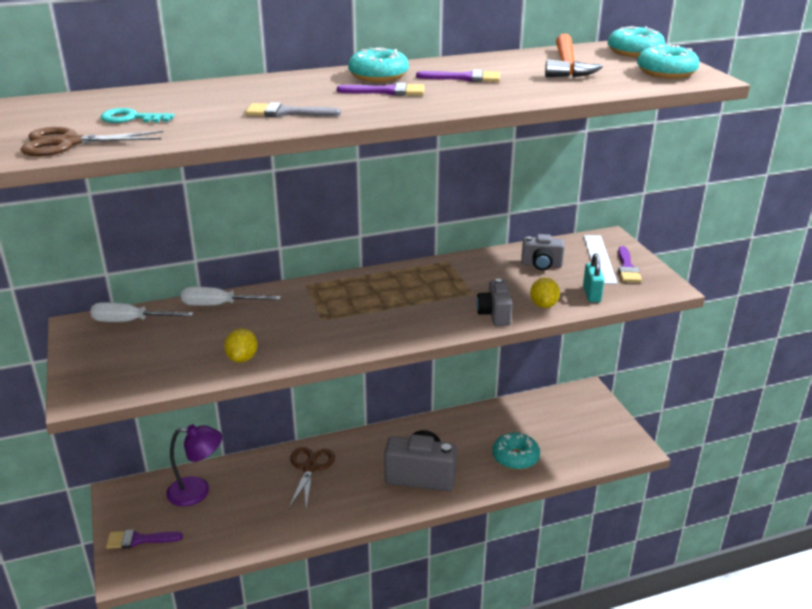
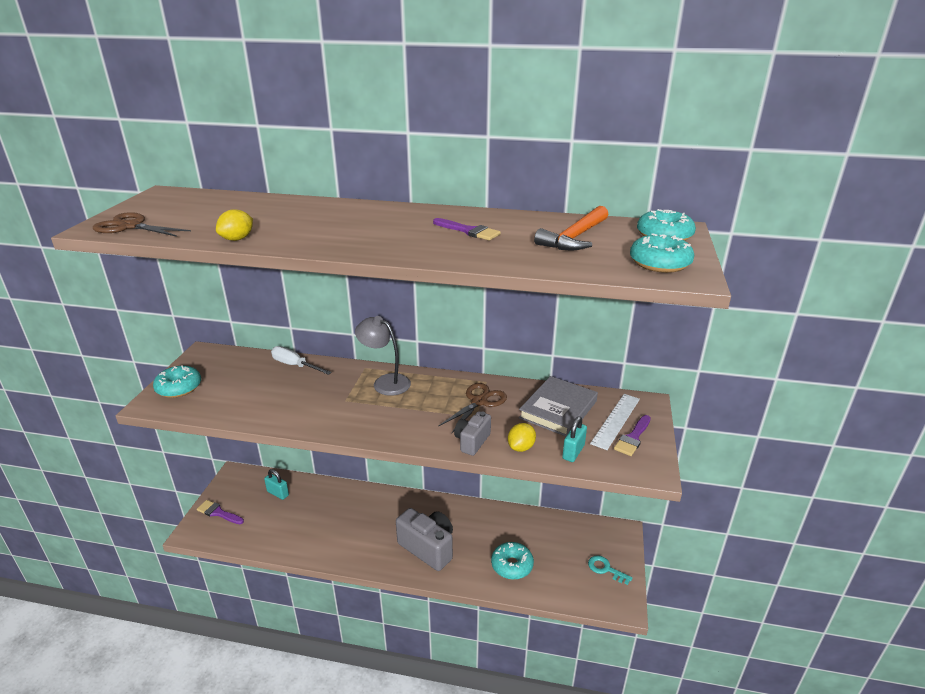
camera: 30 degrees right, 0 degrees up
white screwdriver [90,302,194,322] -> none
turquoise key [100,108,174,123] -> turquoise key moved to [588,555,632,585]
purple lamp [166,424,222,507] -> turquoise padlock [264,469,289,500]
yellow lemon [224,328,258,363] -> yellow lemon moved to [216,209,253,241]
grey brush [246,102,341,117] -> none
brown scissors [289,447,335,510] -> brown scissors moved to [438,383,507,433]
purple brush [337,82,424,96] -> none
turquoise donut [348,48,409,82] -> turquoise donut moved to [153,365,201,398]
grey camera [521,234,565,270] -> grey book [519,376,598,436]
none -> grey lamp [355,316,411,396]

